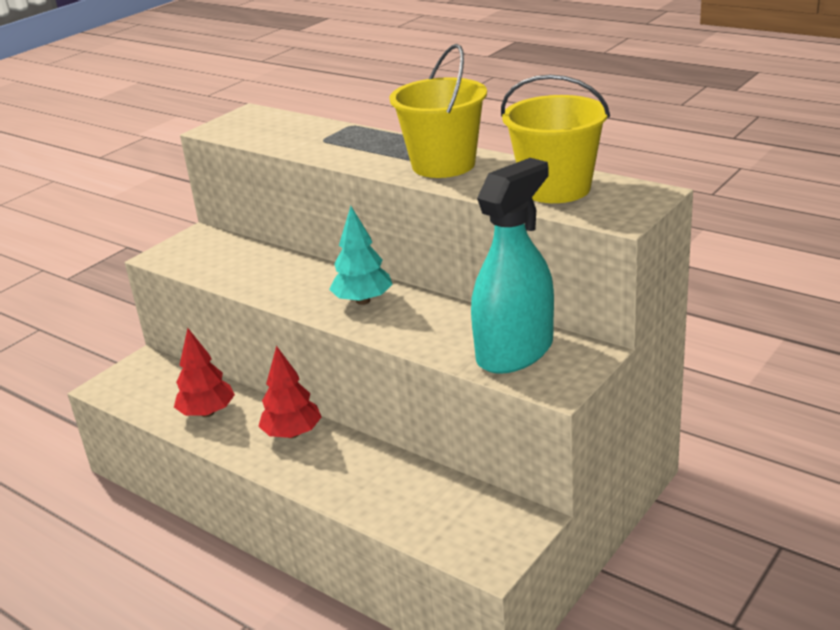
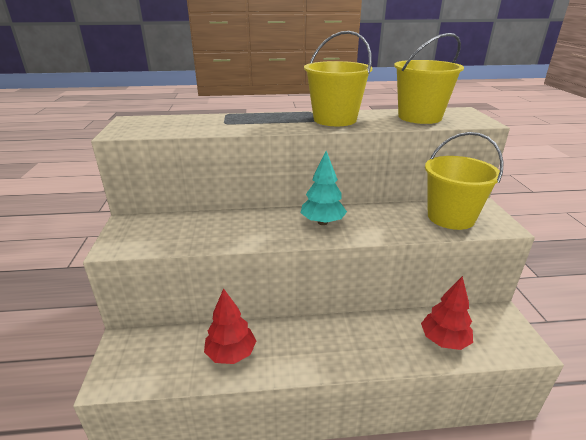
camera: 45 degrees left, 0 degrees up
red tree [258,346,321,438] -> red tree moved to [421,276,473,350]
turquoise spray bottle [471,158,554,374] -> yellow bucket [425,132,504,230]

